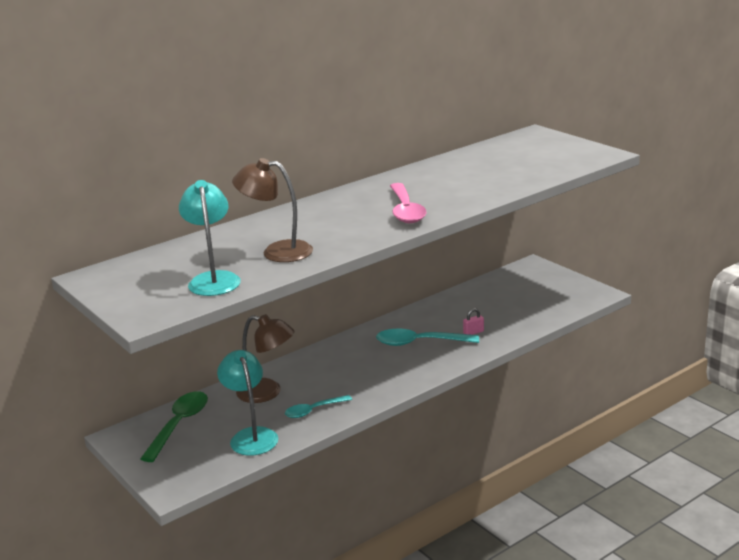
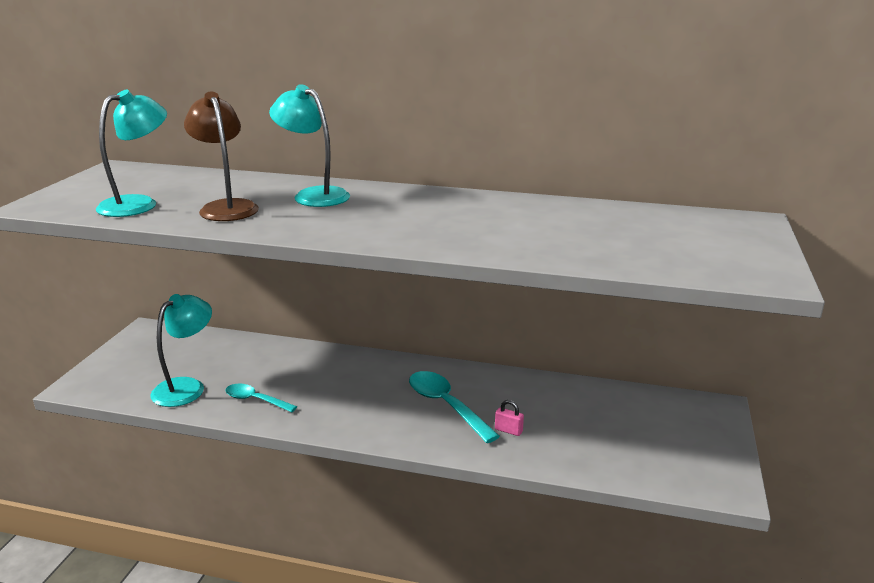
camera: 50 degrees right, 0 degrees up
green spoon [140,391,208,462] -> none
brown lamp [236,314,295,403] -> none
pink spoon [390,183,427,223] -> none
none -> turquoise lamp [269,84,350,207]

